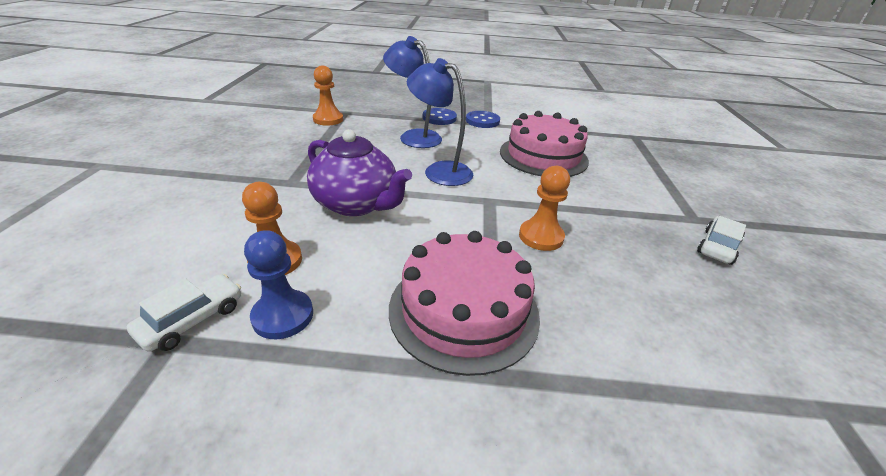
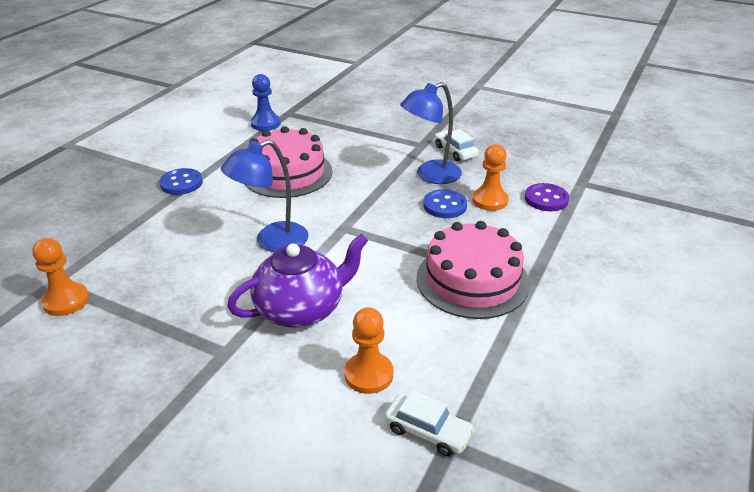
camera: 65 degrees left, 0 degrees up
white car [127,274,241,351] -> white car turned 150 degrees clockwise [385,390,475,456]
blue pawn [244,230,313,339] -> blue pawn moved to [250,74,281,131]
blue lamp [383,36,442,148] -> blue lamp moved to [400,82,462,184]
blue button [423,108,457,125] -> blue button moved to [423,189,467,218]
orange pawn [519,166,570,251] -> orange pawn moved to [472,144,509,211]
none -> purple button [525,183,569,211]

